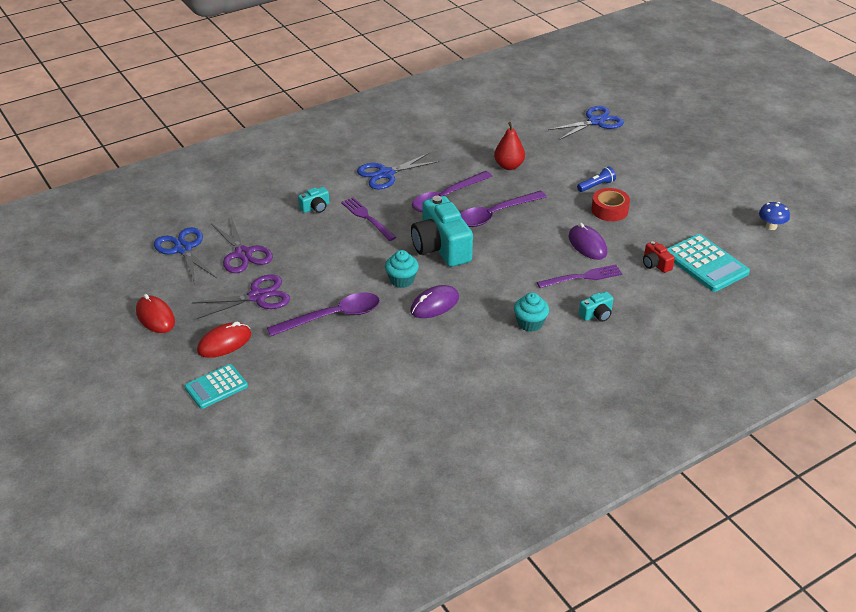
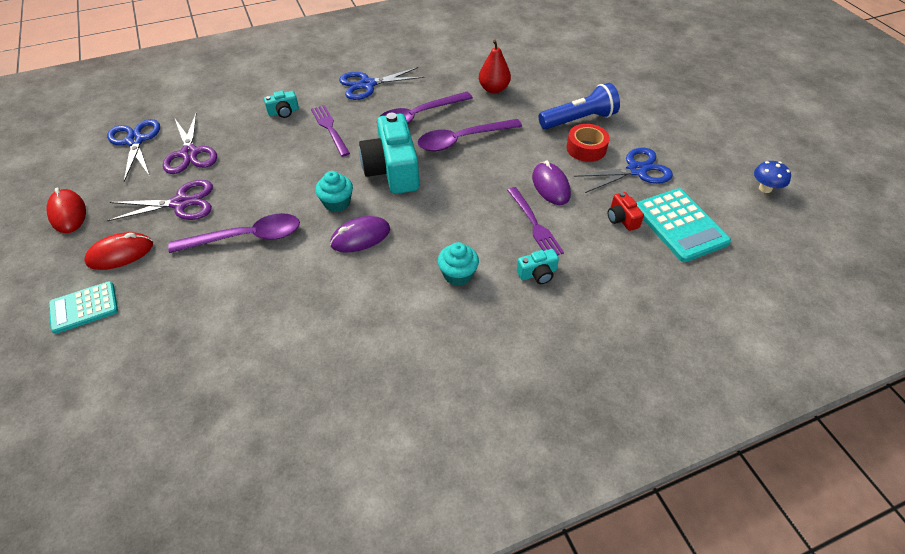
camera: 10 degrees right, 10 degrees up
purple fork [537,264,622,288] -> purple fork turned 75 degrees clockwise [507,187,564,255]
blue scissors [548,106,624,140] -> blue scissors moved to [574,148,673,193]
blue flashlight [577,166,616,192] -> blue flashlight [539,83,620,129], size x1.83

